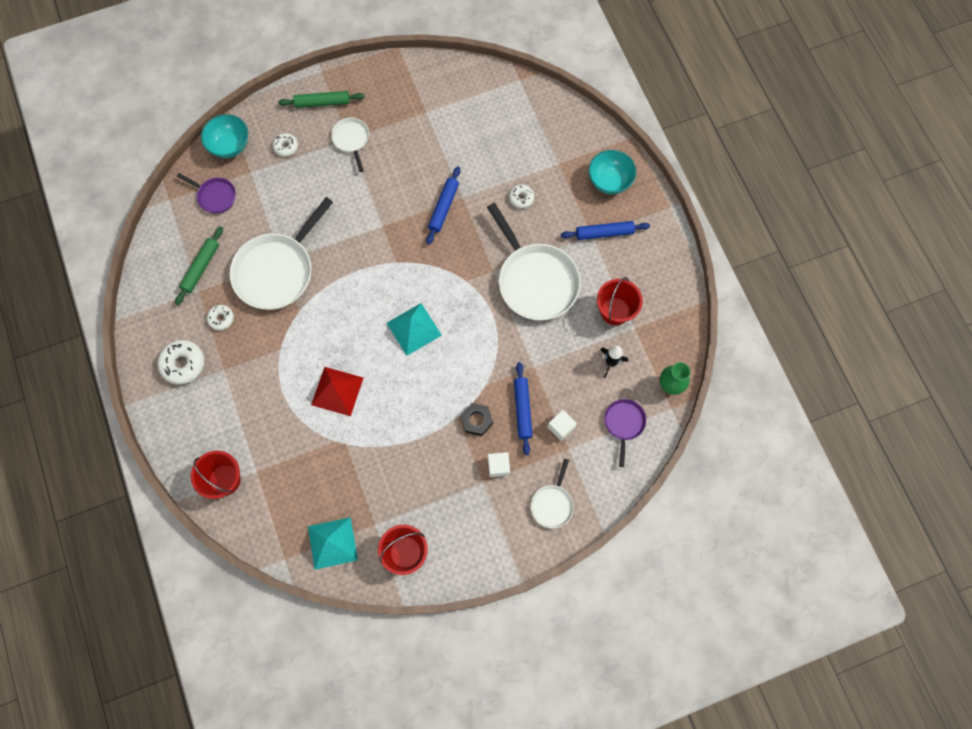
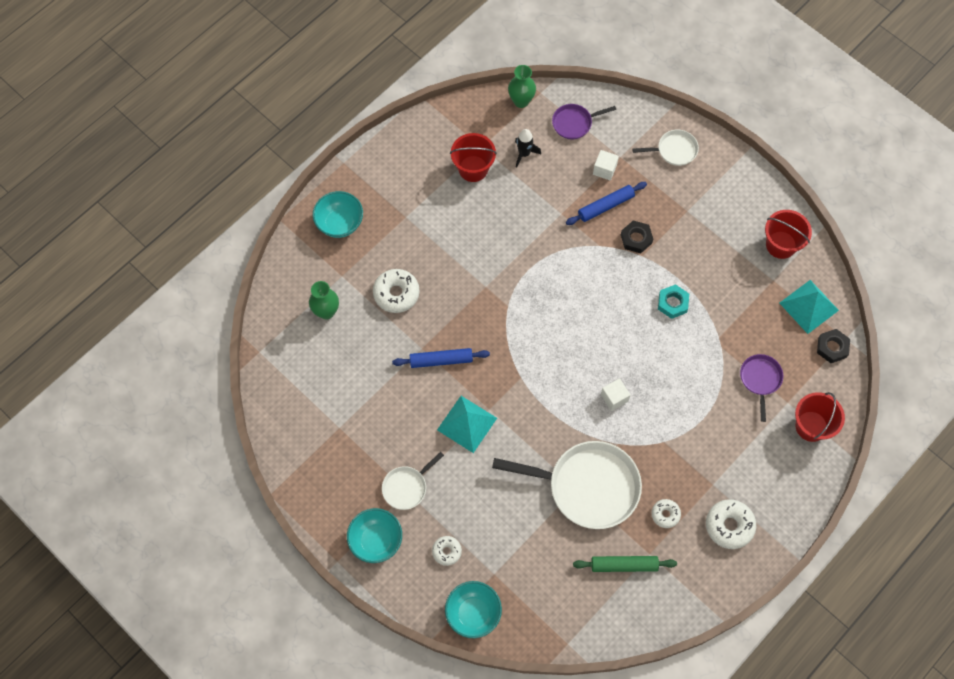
camera: 115 degrees left, 5 degrees down
purple pan [177,173,236,214] -> purple pan moved to [740,354,783,422]
green rolling pin [278,91,365,108] -> turquoise bowl [347,508,402,563]
red pyramid [311,367,363,416] -> none
turquoise pyramid [387,303,442,356] -> turquoise pyramid moved to [437,396,497,453]
white pan [487,203,581,320] -> none
white cube [488,452,510,477] -> white cube moved to [601,378,631,411]
white donut [509,184,534,209] -> white donut [373,269,420,313], size x1.70
blue rolling pin [561,221,650,240] -> none
none -> green vase [309,281,339,319]
none -> turquoise nut [658,284,689,319]
none -> black nut [817,329,850,363]

